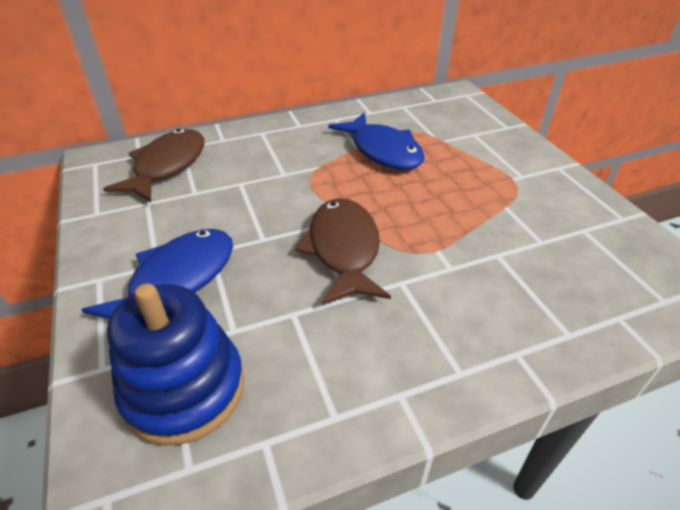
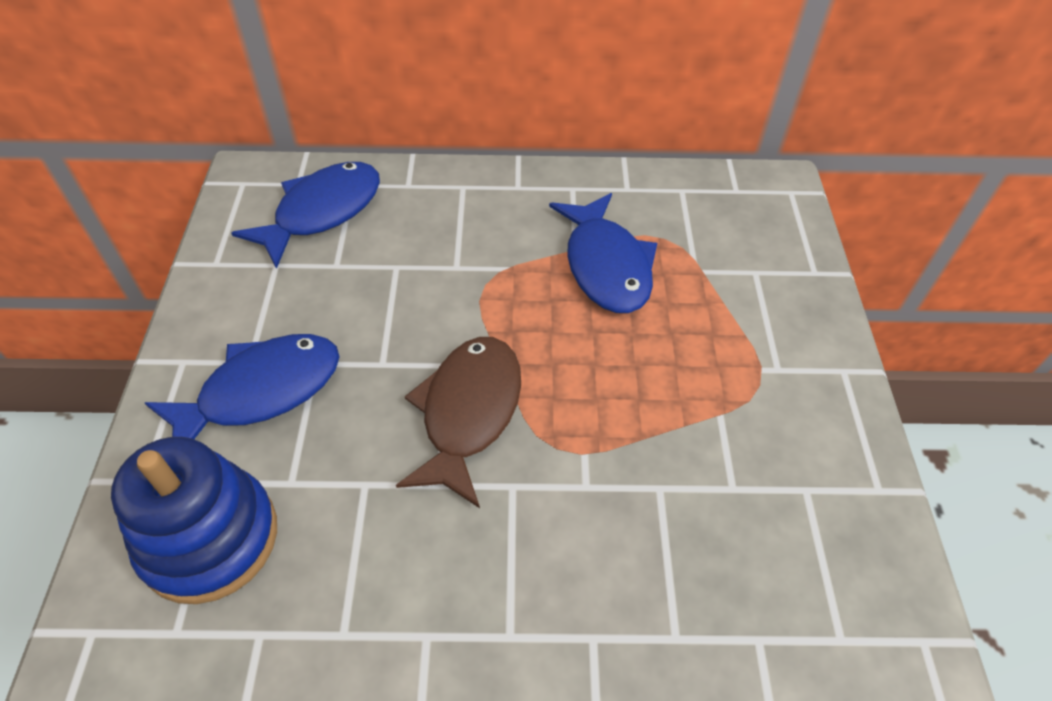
camera: 20 degrees right, 10 degrees up
brown fish [103,129,204,202] -> blue fish [231,162,380,269]

